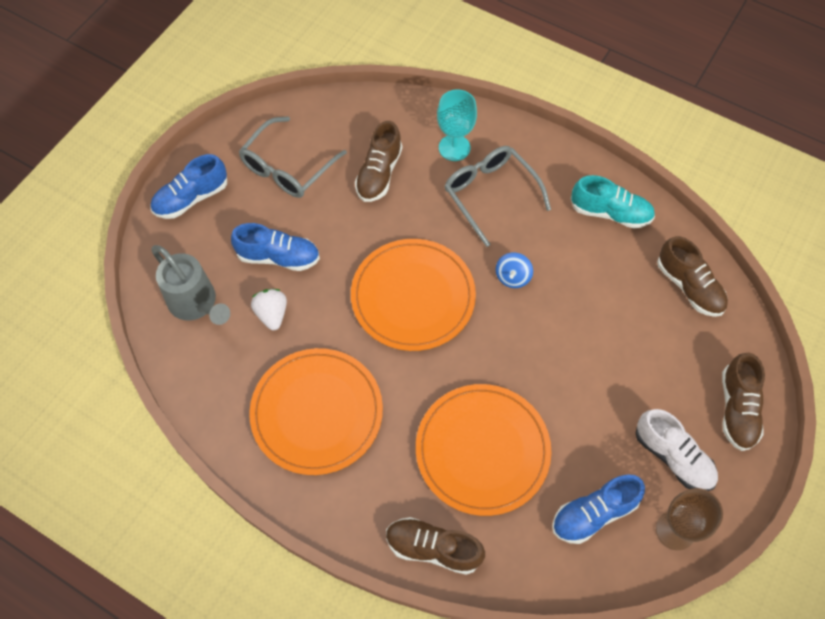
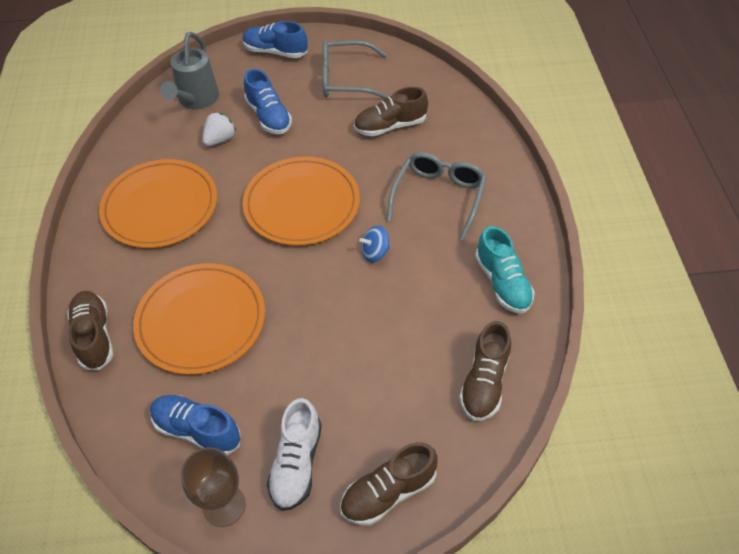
camera: 55 degrees right, 10 degrees down
turquoise goblet [437,90,477,161] -> none

